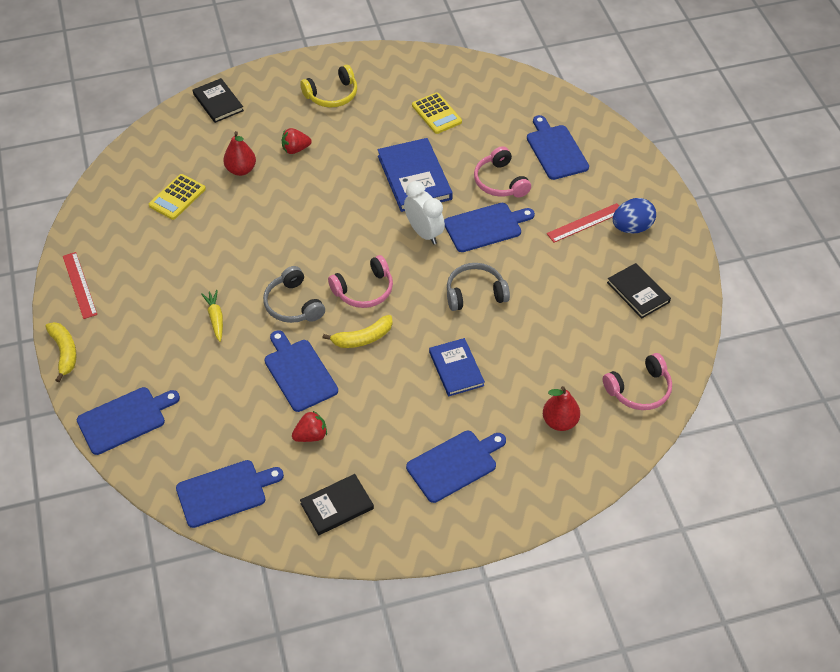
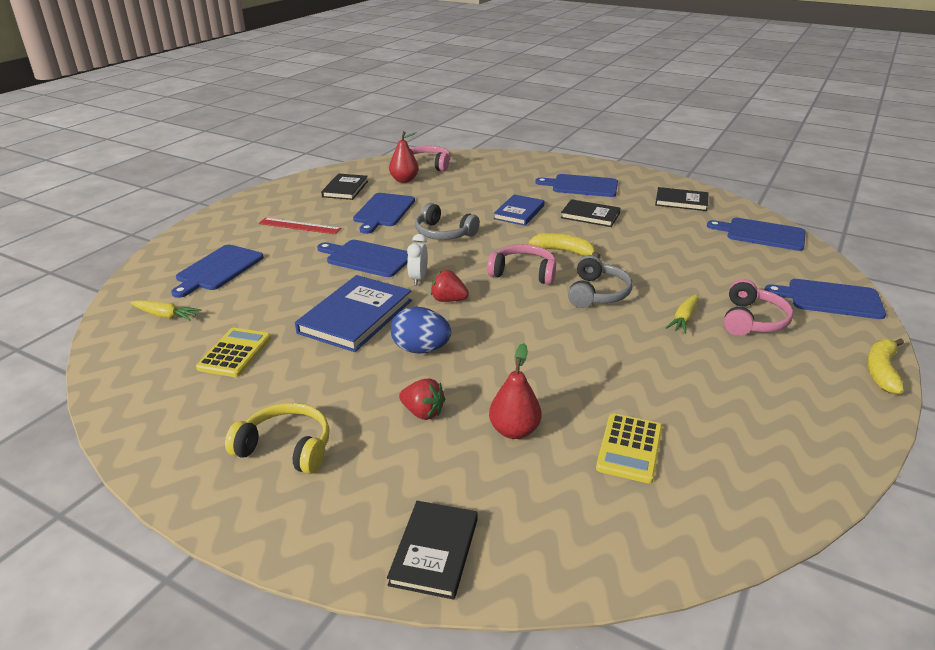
camera: 135 degrees left, 20 degrees down
red ruler [63,252,97,319] -> none
yellow calculator [149,174,206,220] -> yellow calculator turned 120 degrees clockwise [596,413,662,484]
blue cutting board [265,330,338,412] -> blue cutting board moved to [353,193,415,234]
red strawberry [292,410,327,442] -> red strawberry moved to [431,270,469,302]
white clock [404,181,445,245] -> white clock [407,234,428,285], size x0.66
pink headphones [474,146,531,197] -> pink headphones moved to [724,279,794,336]
red pear [543,386,580,431] -> red pear moved to [389,131,419,183]
blue egg [613,198,656,233] -> blue egg moved to [391,307,451,354]
none -> yellow carrot [130,300,201,320]
none -> black book [561,199,620,227]

